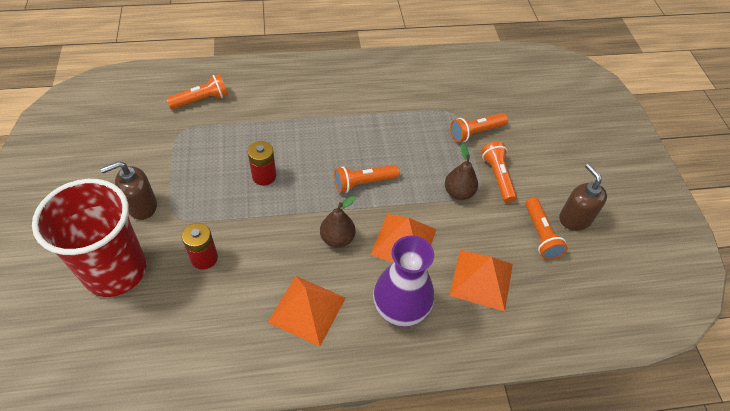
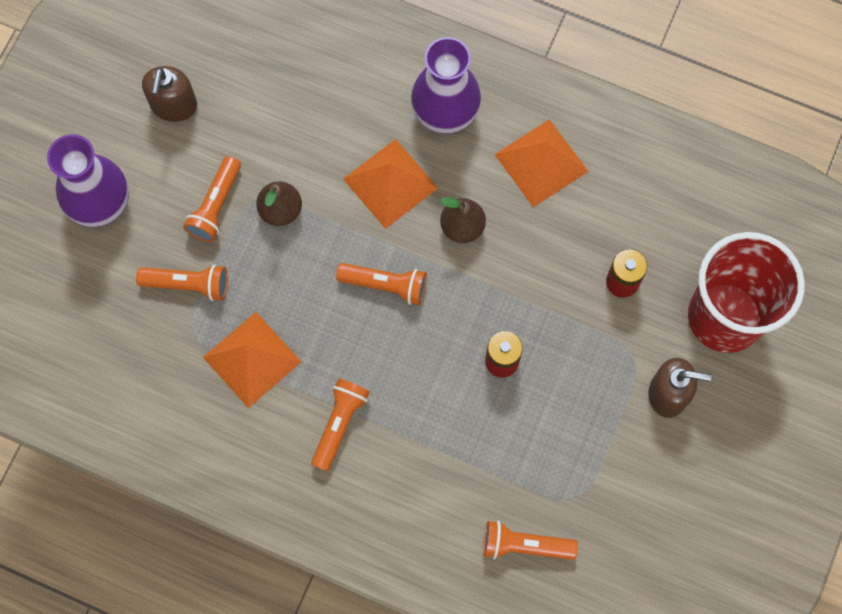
camera: 145 degrees left, 20 degrees up
orange pyramid [449,250,513,311] -> orange pyramid moved to [203,312,302,408]
orange flashlight [525,197,568,260] -> orange flashlight moved to [311,379,370,471]
none -> purple vase [47,134,129,227]

